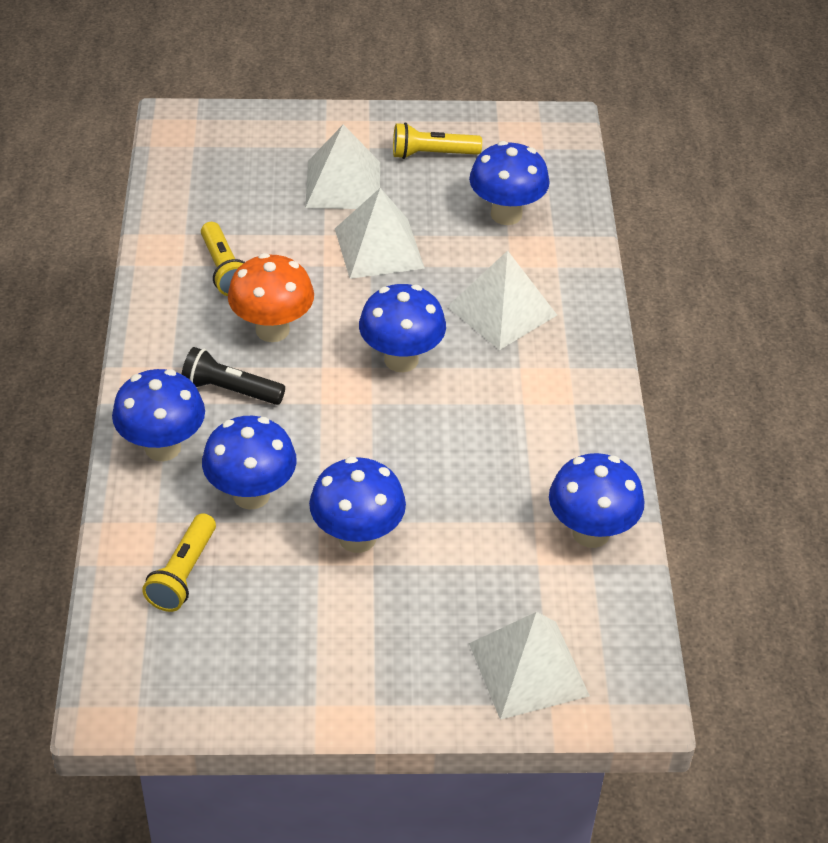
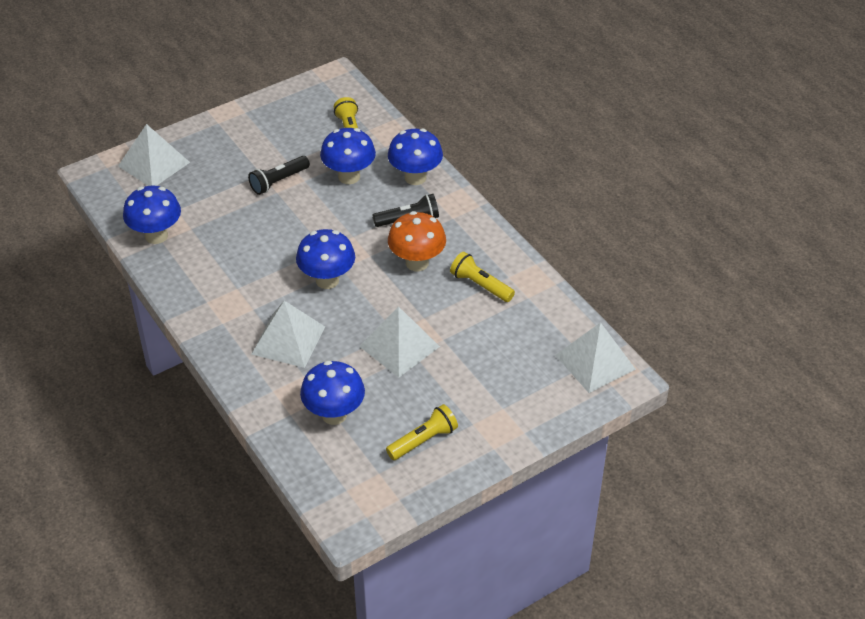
camera: 150 degrees right, 0 degrees up
white pyramid [305,125,380,209] -> white pyramid moved to [555,322,636,393]
blue mushroom [309,457,406,553] -> black flashlight [248,156,310,195]

